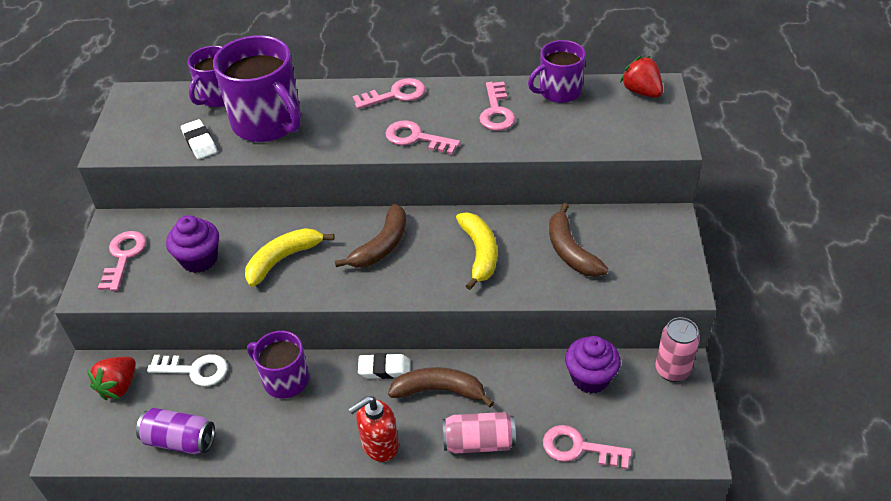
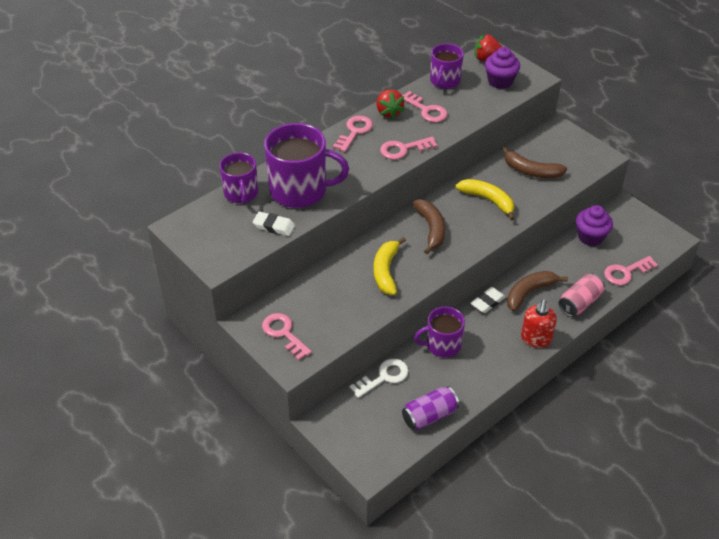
camera: 45 degrees left, 0 degrees up
red strawberry [87,357,136,400] -> red strawberry moved to [376,89,405,119]
purple cupcake [166,215,219,273] -> purple cupcake moved to [485,47,520,89]
pink can [656,317,700,382] -> none

